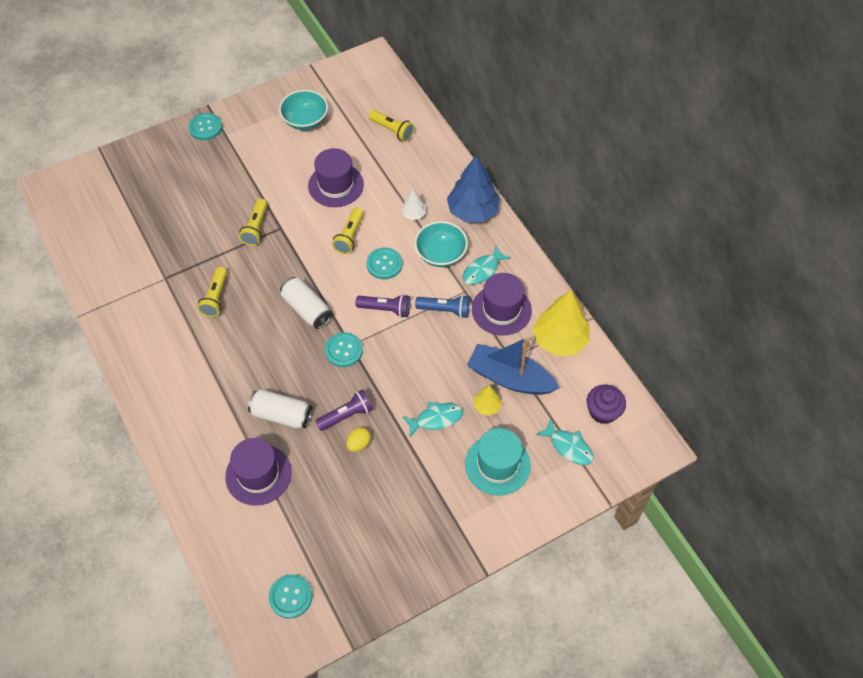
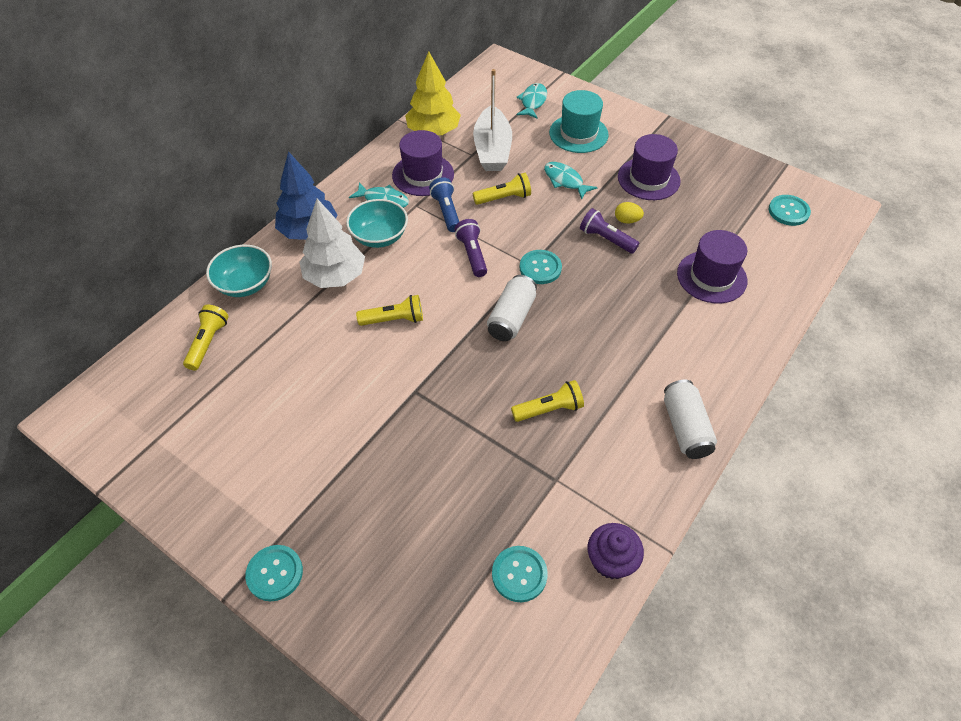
camera: 115 degrees left, 5 degrees down
yellow flashlight [239,199,267,246] -> yellow flashlight moved to [473,173,531,205]
white can [248,389,312,429] -> white can moved to [664,380,717,459]
turquoise bowl [279,90,328,130] -> turquoise bowl moved to [206,245,272,297]
purple hat [308,148,364,207] -> purple hat moved to [618,134,681,200]
turquoise button [366,248,403,279] -> turquoise button moved to [492,546,548,602]
white tree [401,189,426,220] -> white tree [300,199,365,288], size x2.09
blue boat [467,337,560,395] -> white boat [473,69,512,171]
yellow tree [474,386,502,416] -> none
purple cupcake [587,384,626,424] -> purple cupcake moved to [588,523,644,579]

